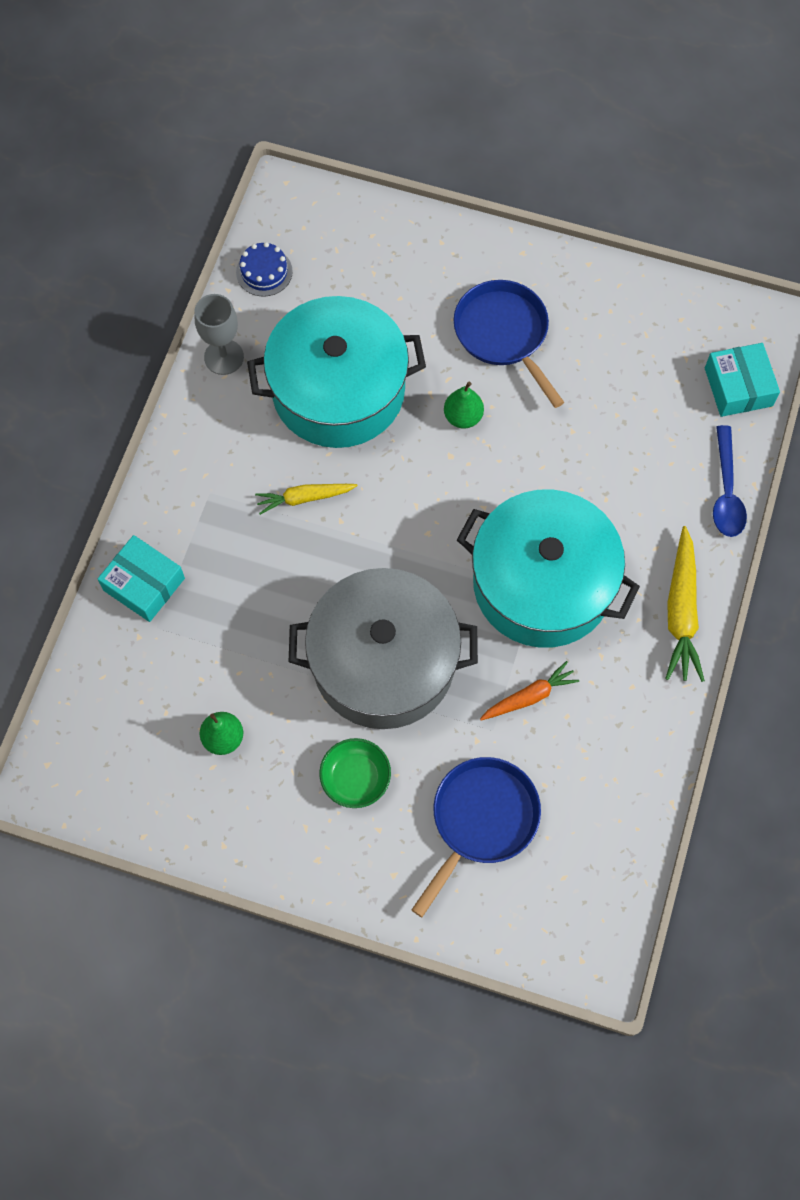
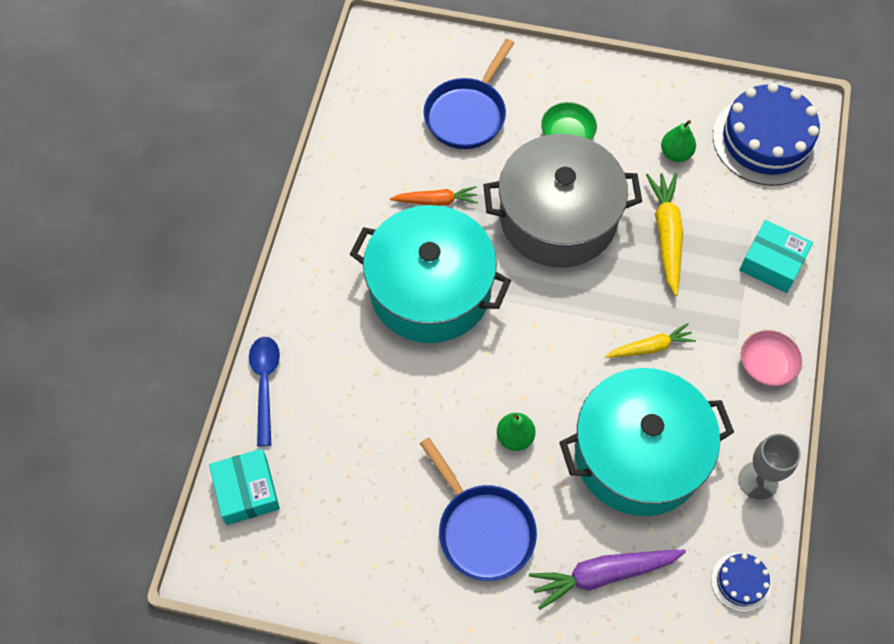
camera: 175 degrees right, 5 degrees down
orange carrot [480,661,579,720] -> orange carrot turned 150 degrees counterclockwise [390,186,478,206]
yellow carrot [665,526,705,682] -> yellow carrot moved to [646,173,683,296]
none -> purple carrot [529,549,686,609]
none -> blue cake [713,83,821,186]
none -> pink bowl [741,330,802,387]

